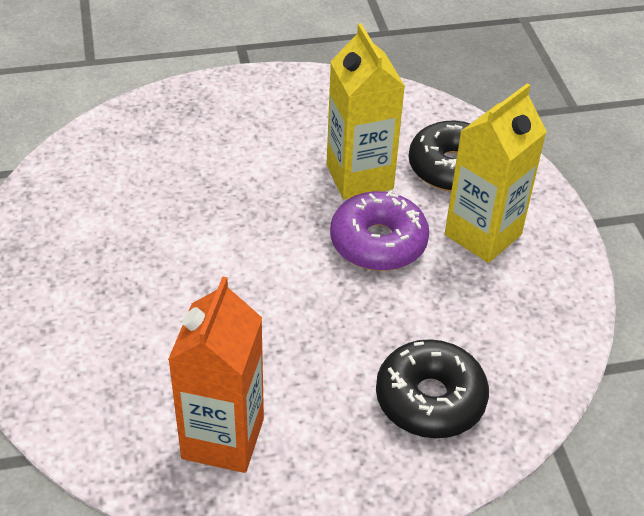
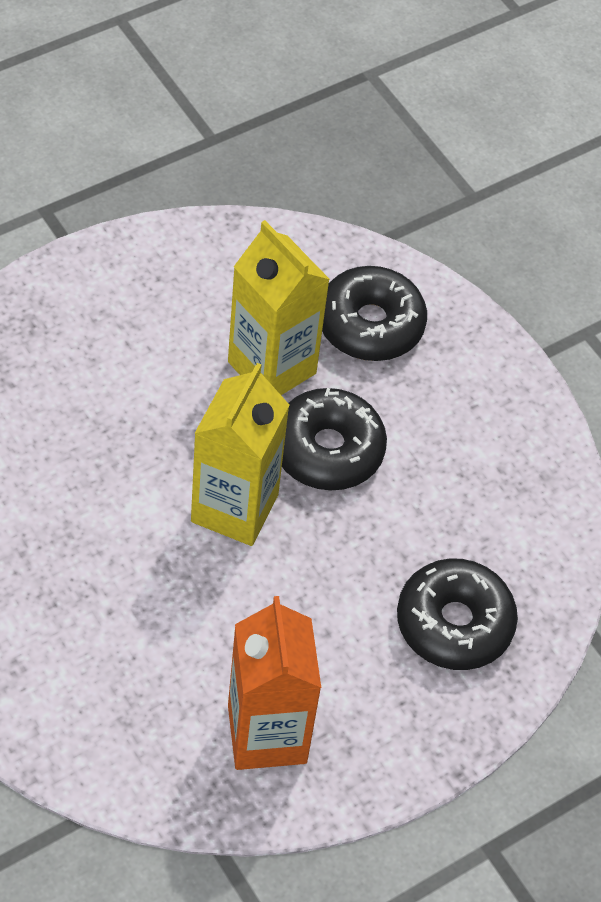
camera: 25 degrees left, 10 degrees up
purple donut [330,190,429,271] -> black donut [282,388,387,490]
yellow carton [445,83,547,263] -> yellow carton moved to [191,363,289,546]

